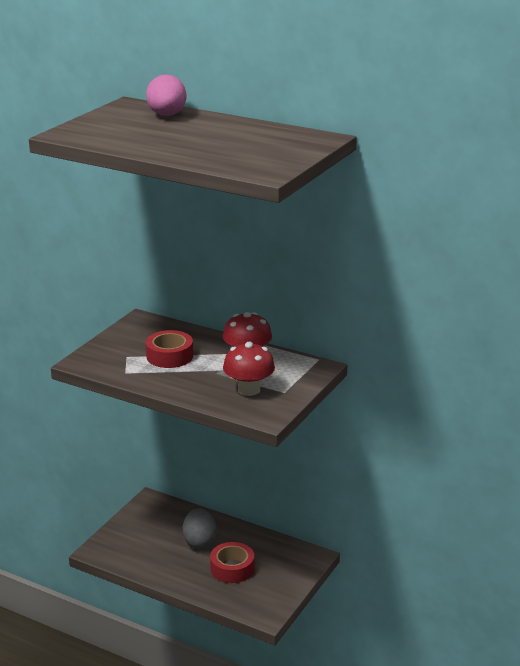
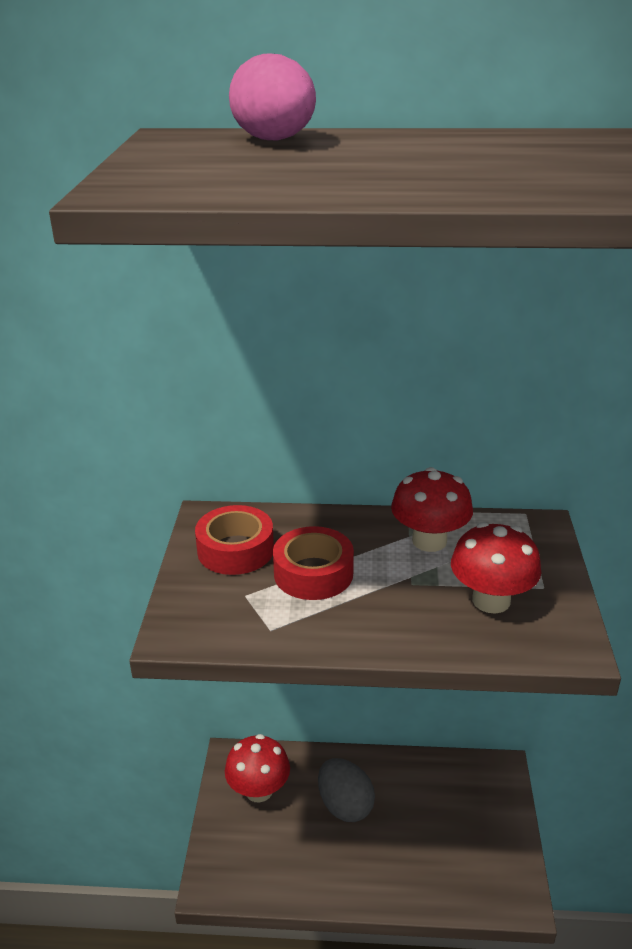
camera: 25 degrees left, 5 degrees up
red tape [210,542,254,583] -> red tape moved to [195,505,274,575]
none -> red mushroom [225,734,290,802]

